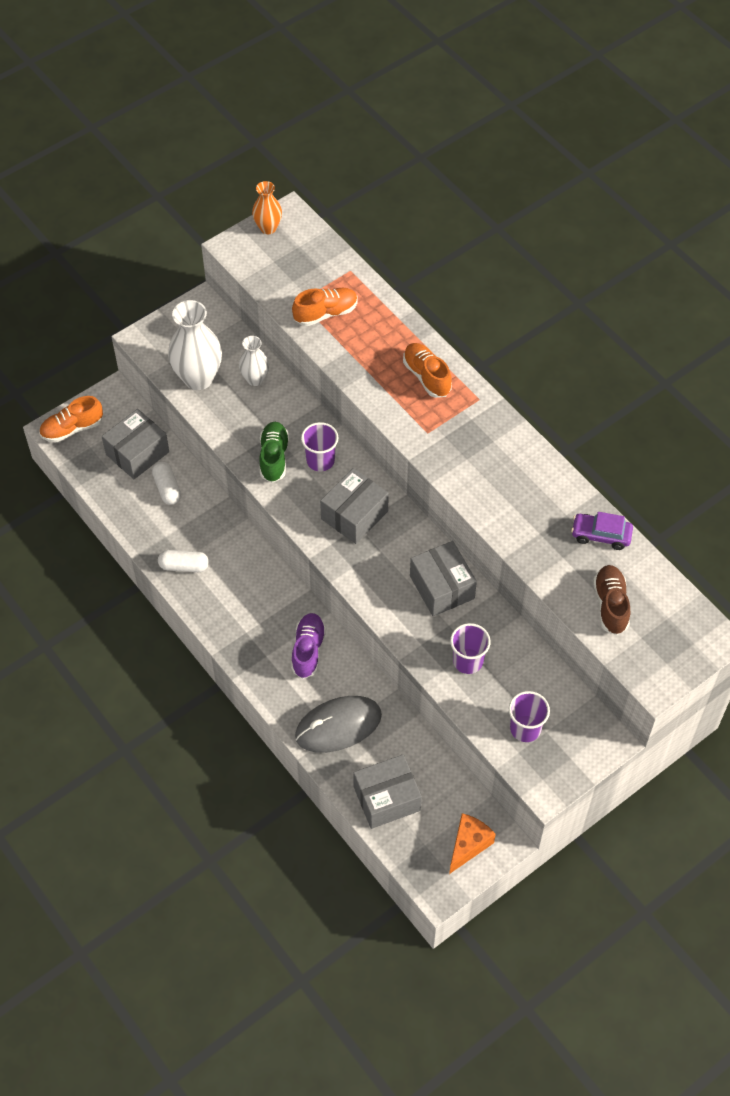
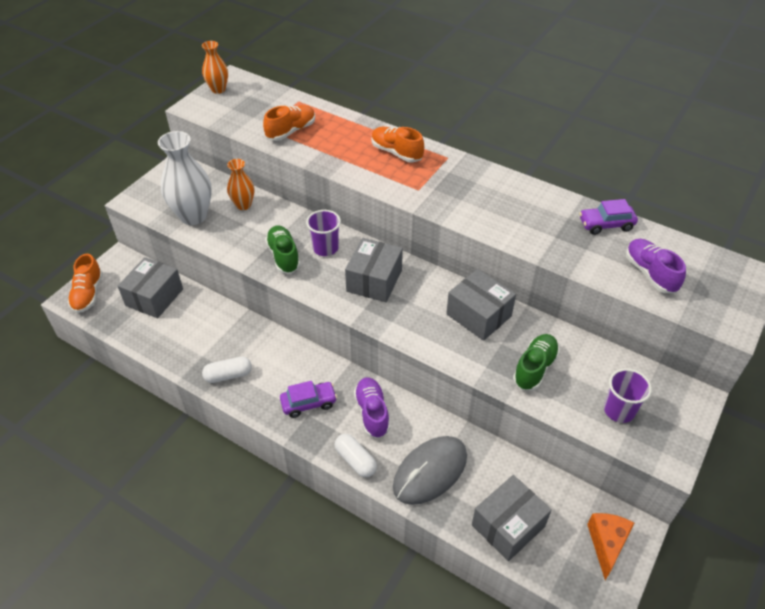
camera: 20 degrees left, 10 degrees down
orange shoe [39,396,103,443] -> orange shoe turned 45 degrees counterclockwise [68,254,103,313]
white capsule [152,461,181,505] -> white capsule moved to [335,434,377,477]
white vase [239,336,269,386] -> orange vase [227,159,254,210]
purple cup [450,623,491,674] -> green shoe [513,334,560,391]
brown shoe [593,565,630,635] -> purple shoe [626,239,686,293]
none -> purple car [280,381,337,418]

